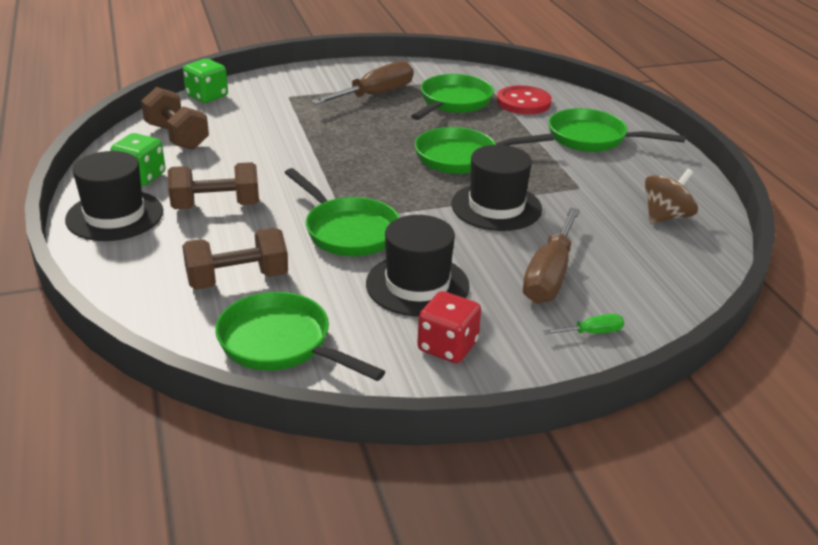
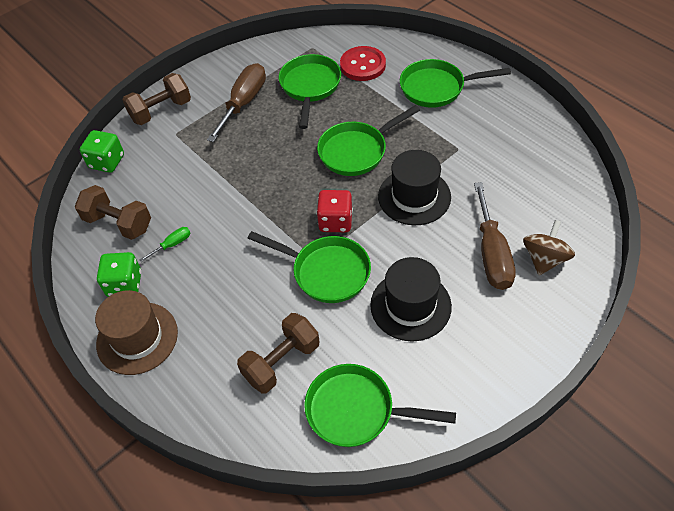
camera: 20 degrees left, 20 degrees up
black hat [65,151,163,241] -> brown hat [95,290,178,375]
brown dumbbell [168,162,259,209] -> brown dumbbell moved to [122,73,191,125]
red dice [417,291,481,363] -> red dice moved to [317,190,353,232]
green screwdriver [544,314,624,335] -> green screwdriver moved to [139,227,190,262]
brown spinning top [645,169,698,224] -> brown spinning top moved to [523,220,575,275]

